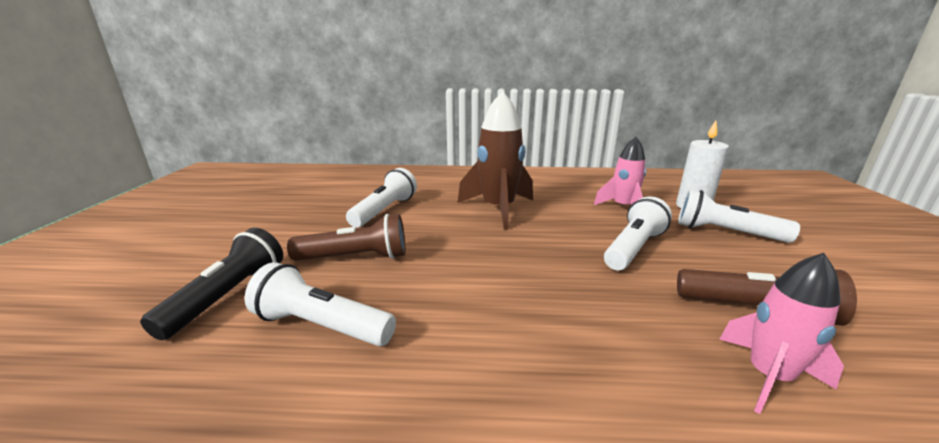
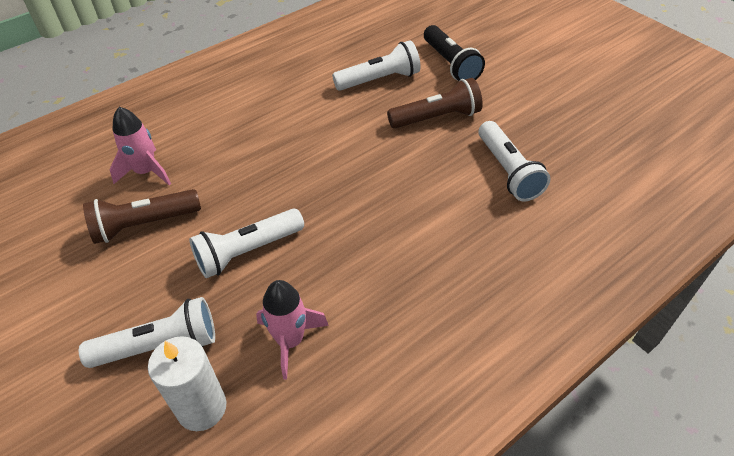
camera: 140 degrees right, 25 degrees up
brown flashlight [287,214,406,261] -> brown flashlight turned 150 degrees counterclockwise [387,78,483,128]
brown rocket [458,91,533,230] -> none
white flashlight [604,196,672,270] -> white flashlight turned 60 degrees clockwise [189,208,304,278]

